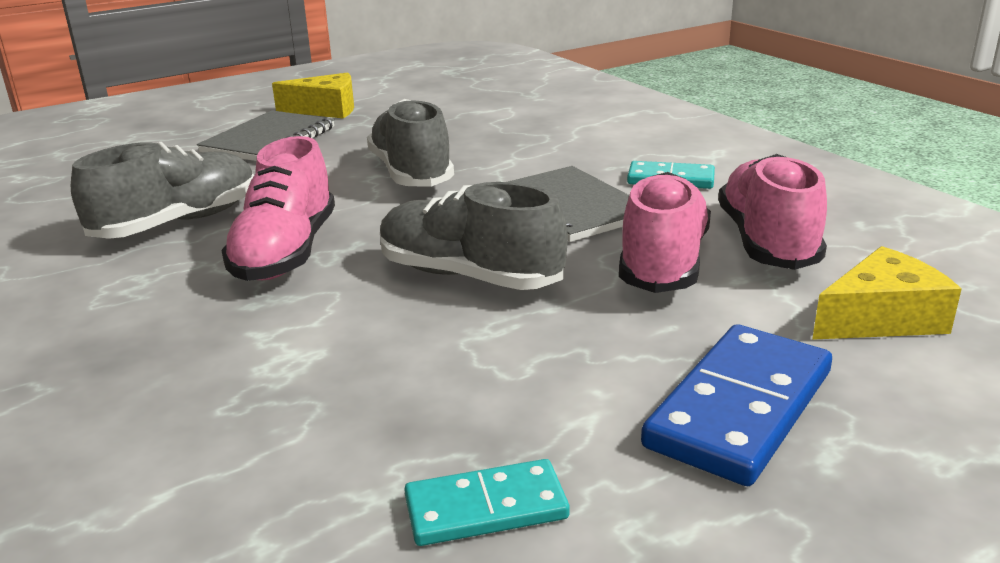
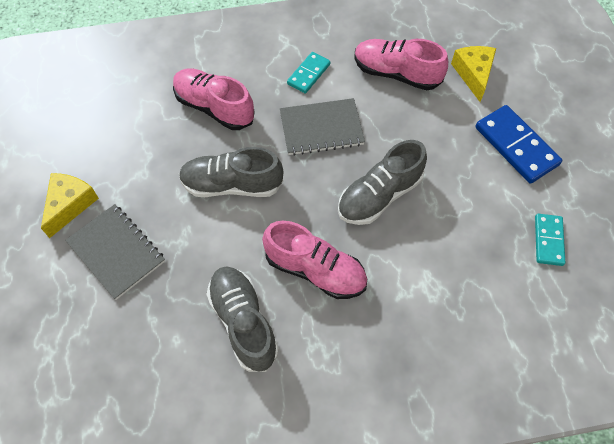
camera: 70 degrees left, 35 degrees up
pink shoe [619,172,711,293] -> pink shoe moved to [173,68,255,130]

